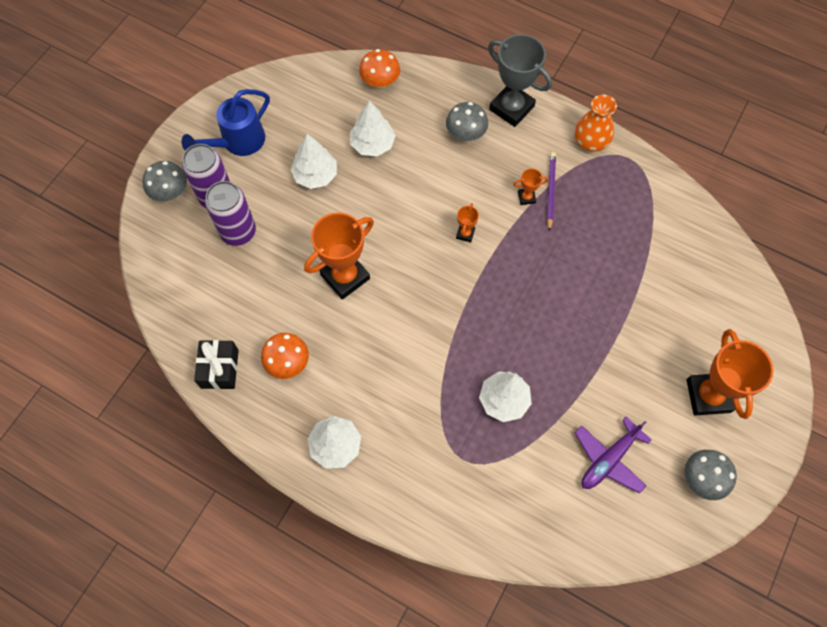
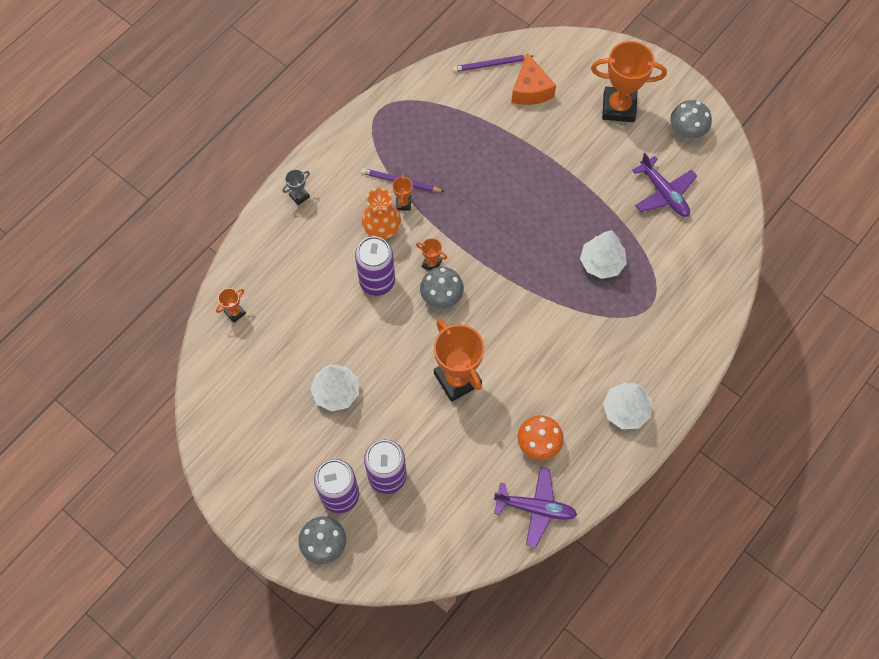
camera: 80 degrees left, 0 degrees up
blue watering can [182,89,270,156] -> none
black gift [194,340,239,389] -> purple plane [494,467,577,547]
white tree [350,101,396,156] -> none
orange mushroom [359,49,400,88] -> orange trophy [216,288,246,323]
grey mushroom [446,102,488,141] -> grey mushroom moved to [420,267,464,309]
grey trophy [488,34,552,127] -> grey trophy [282,169,310,205], size x0.45
orange vase [574,94,617,152] -> orange vase moved to [362,188,401,240]
none -> purple can [355,236,395,296]
none -> purple pencil [453,55,533,72]
none -> orange cheese [511,53,556,105]

